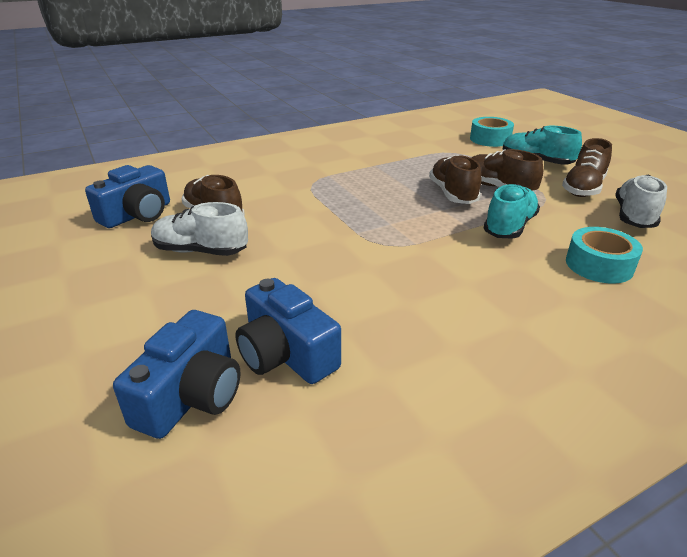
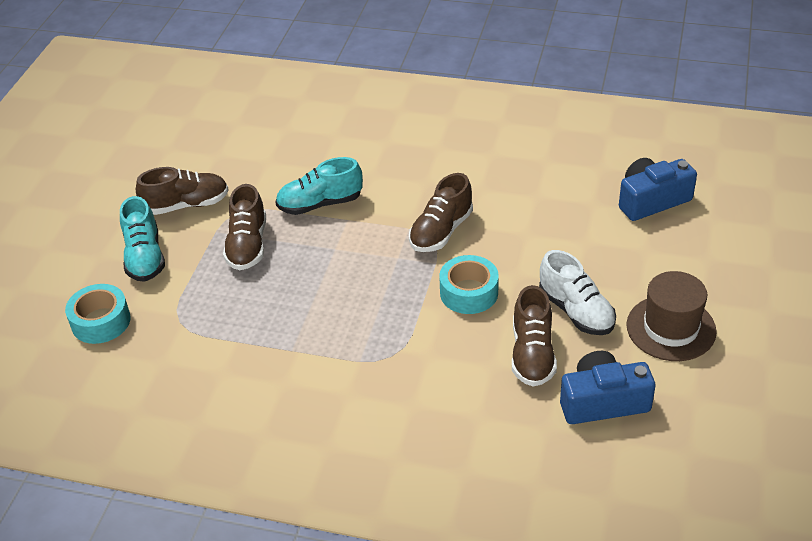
camera: 135 degrees left, 10 degrees up
blue camera [235,278,341,384] -> none
brown shoe [429,155,481,204] -> brown shoe moved to [409,173,473,252]
turquoise tape [566,227,643,283] -> turquoise tape moved to [439,255,499,314]
white shoe [615,175,667,228] -> none
none -> brown hat [626,271,717,361]

